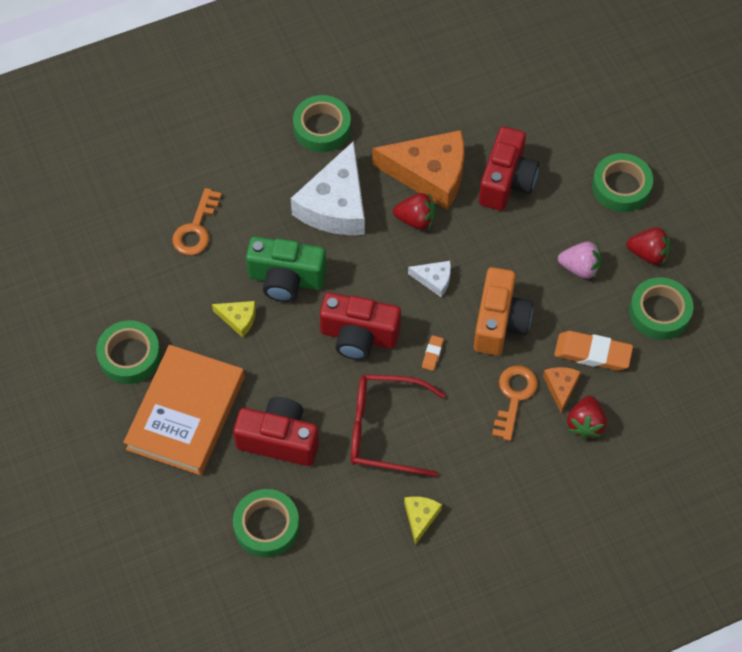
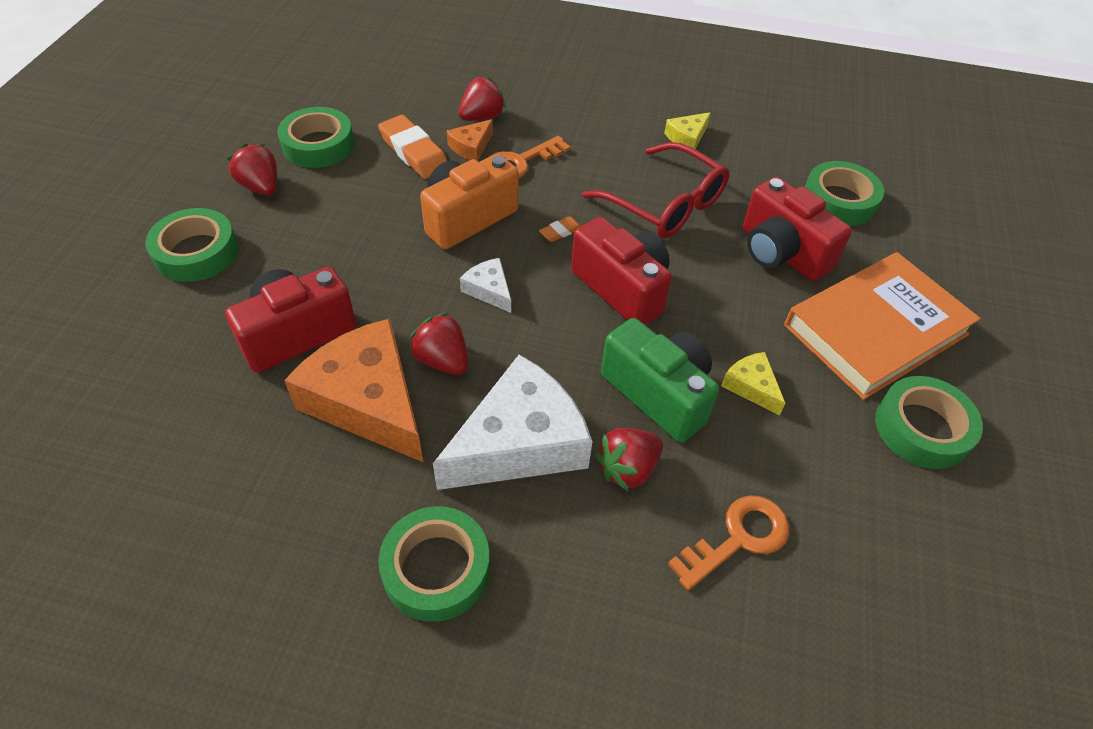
camera: 145 degrees left, 10 degrees down
pink strawberry [558,242,602,279] -> none
none -> red strawberry [595,428,663,491]

